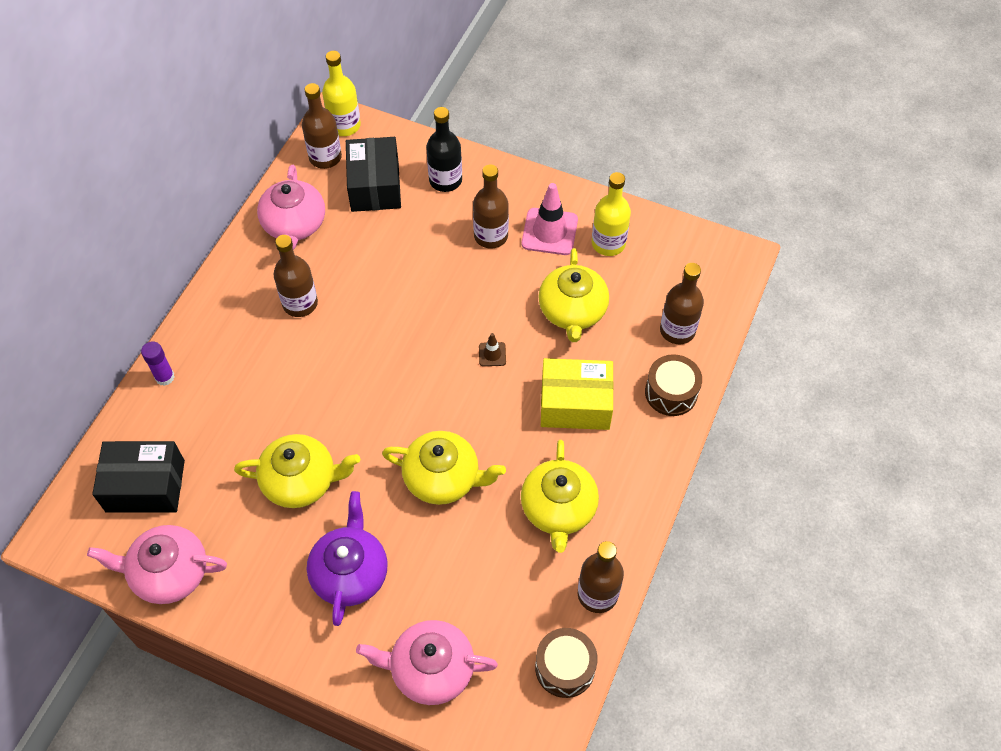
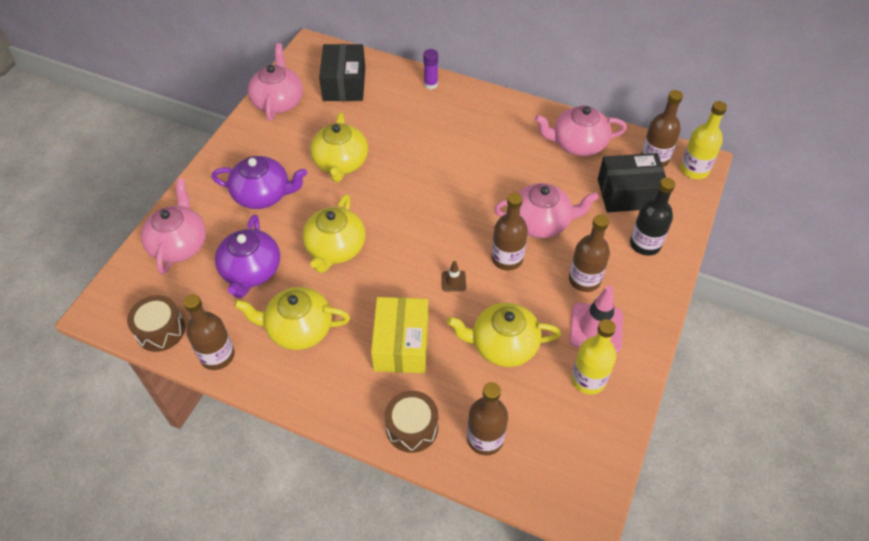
camera: 90 degrees right, 5 degrees down
brown bottle [273,235,318,317] -> brown bottle moved to [492,193,528,270]
none -> purple teapot [215,215,280,298]
none -> pink teapot [494,183,599,238]

